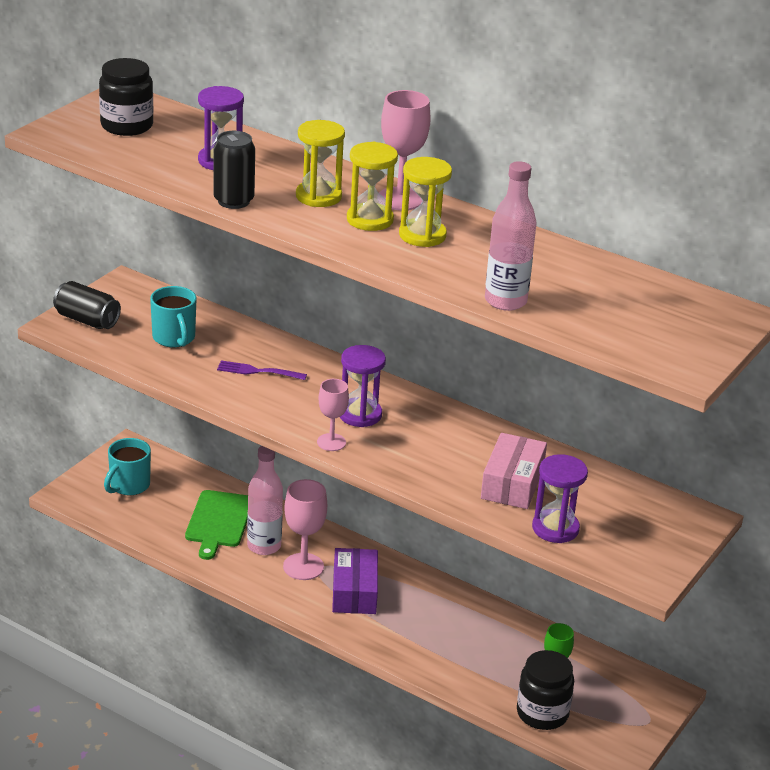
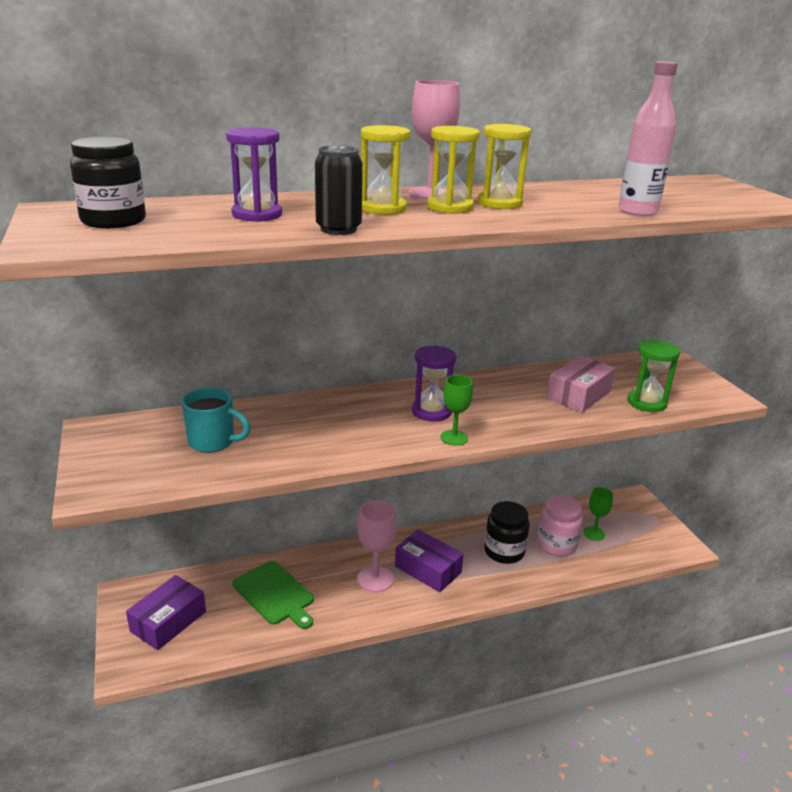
camera: 50 degrees left, 5 degrees down
black can [53,281,121,329] -> none
turquoise mug [104,438,151,495] -> purple box [126,575,206,650]
purple fork [217,361,307,380] -> none
pink bottle [247,446,283,555] -> none
pink goblet [317,379,349,451] -> green goblet [441,375,473,446]
pink box [481,433,547,509] -> pink box turned 75 degrees clockwise [547,356,616,412]
black jar [517,650,574,730] -> black jar moved to [484,501,530,564]
purple hourglass [532,454,588,543] -> green hourglass [627,339,680,412]
none -> pink jar [537,495,583,556]

